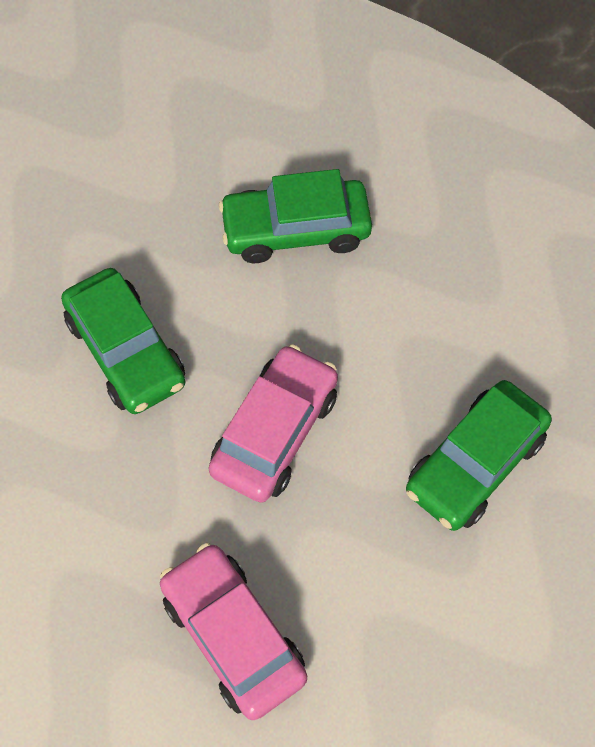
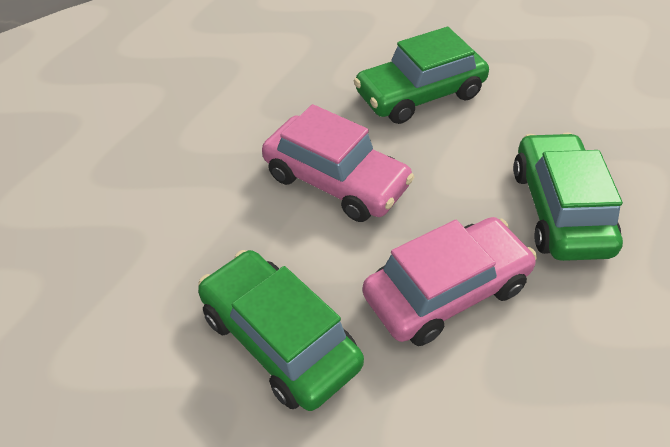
camera: 95 degrees right, 15 degrees down
pink car [160,543,307,720] -> pink car moved to [362,217,537,346]

